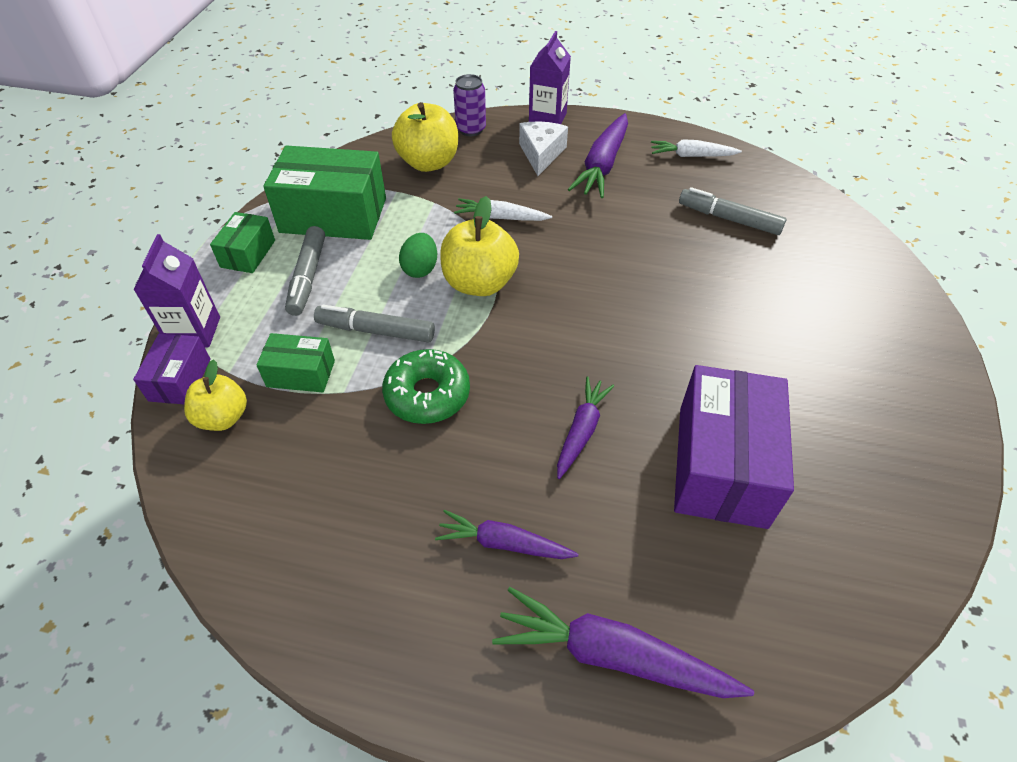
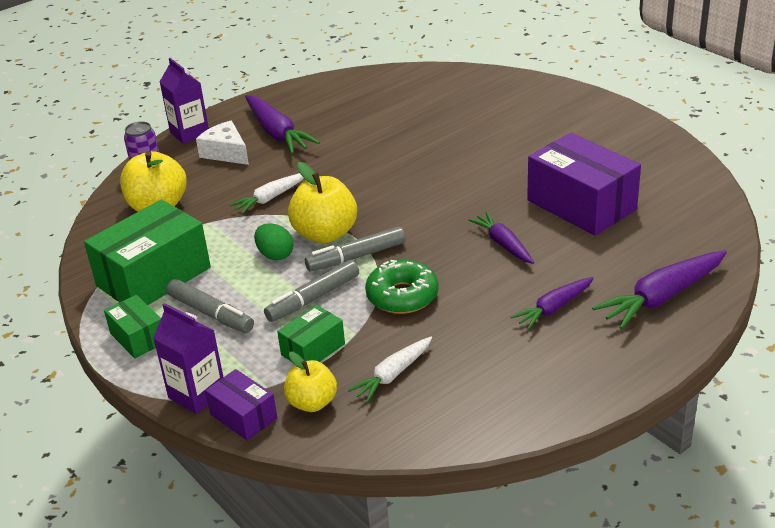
camera: 50 degrees left, 15 degrees down
white carrot [651,139,742,157] -> white carrot moved to [348,336,432,403]
grey marker [679,187,786,235] -> grey marker moved to [305,226,406,271]

